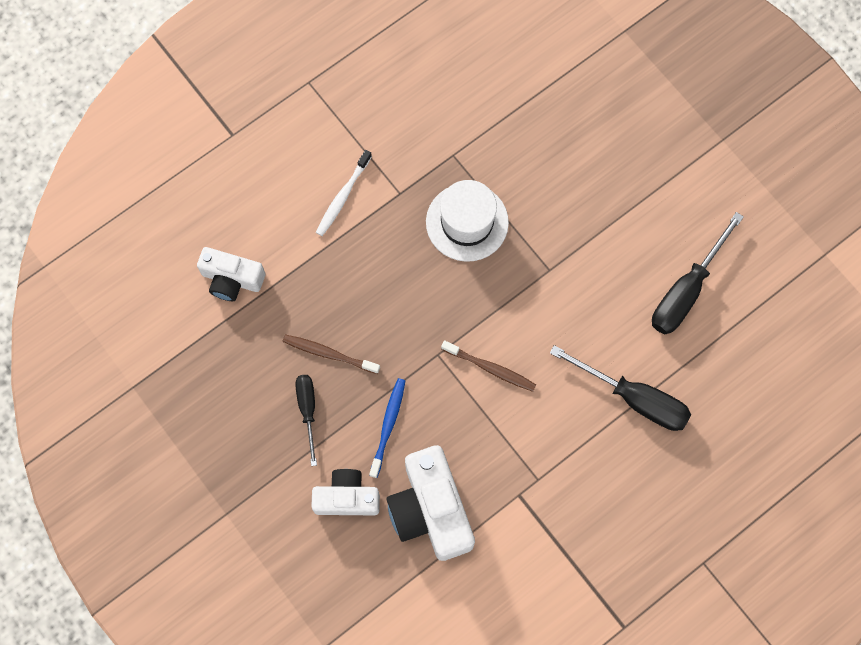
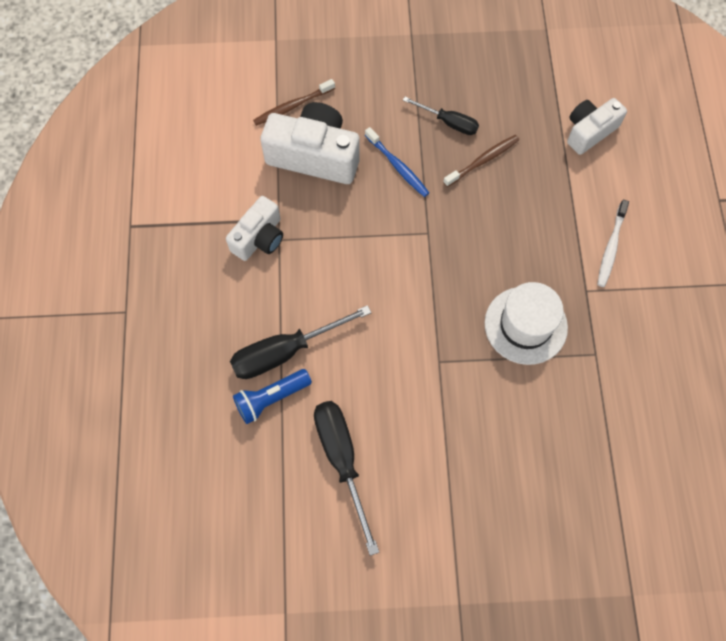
camera: 125 degrees right, 5 degrees down
white camera [311,469,380,515] -> white camera moved to [226,196,283,261]
white toothbrush [316,150,372,236] -> white toothbrush turned 135 degrees counterclockwise [597,200,629,287]
brown toothbrush [441,340,536,392] -> brown toothbrush moved to [253,79,335,126]
none -> blue flashlight [233,369,312,424]

